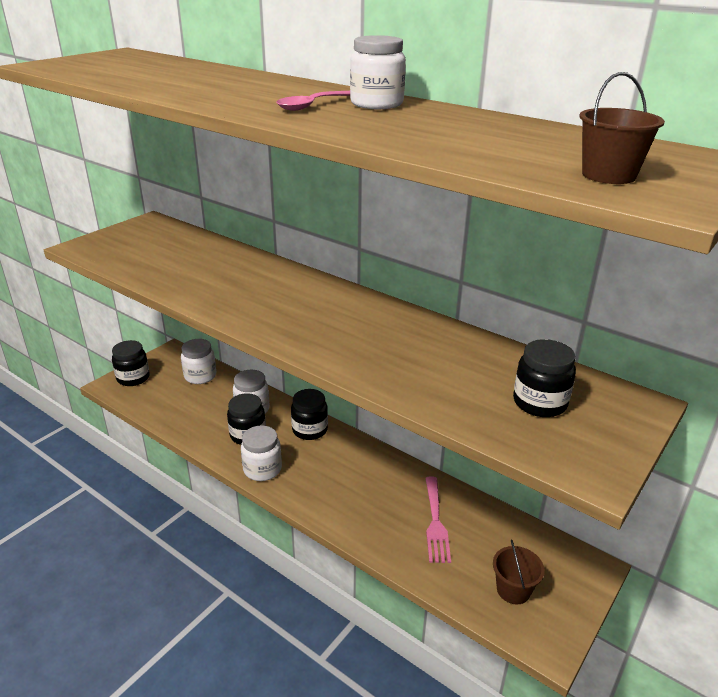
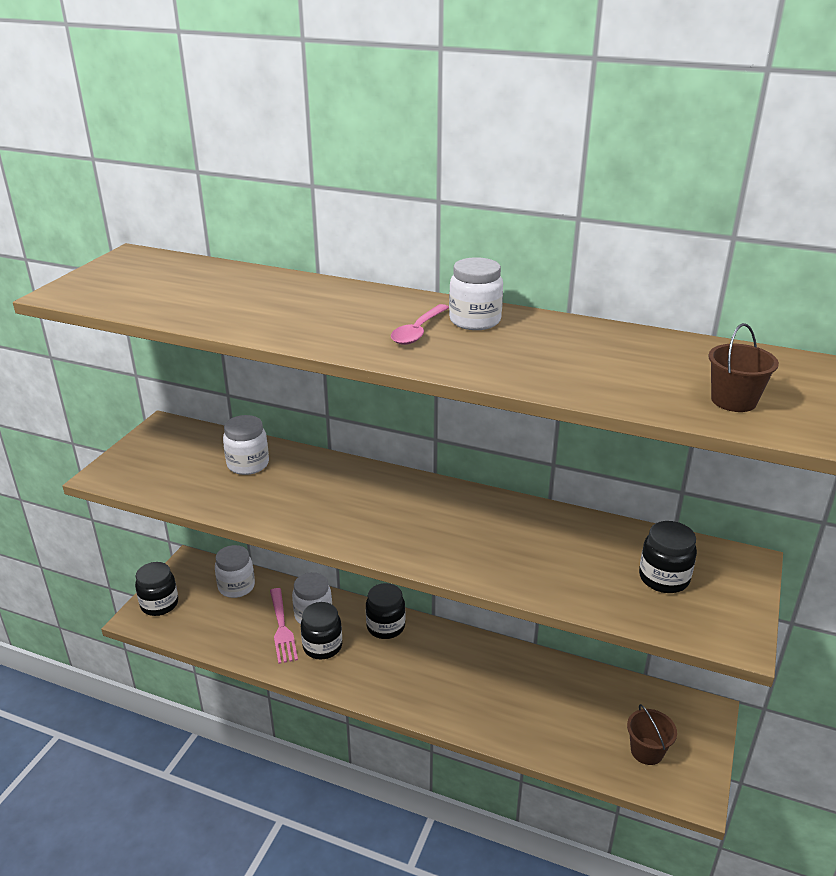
camera: 15 degrees left, 0 degrees up
white jar [241,425,282,481] -> white jar moved to [223,415,269,475]
pink fork [426,477,451,563] -> pink fork moved to [270,588,298,664]

